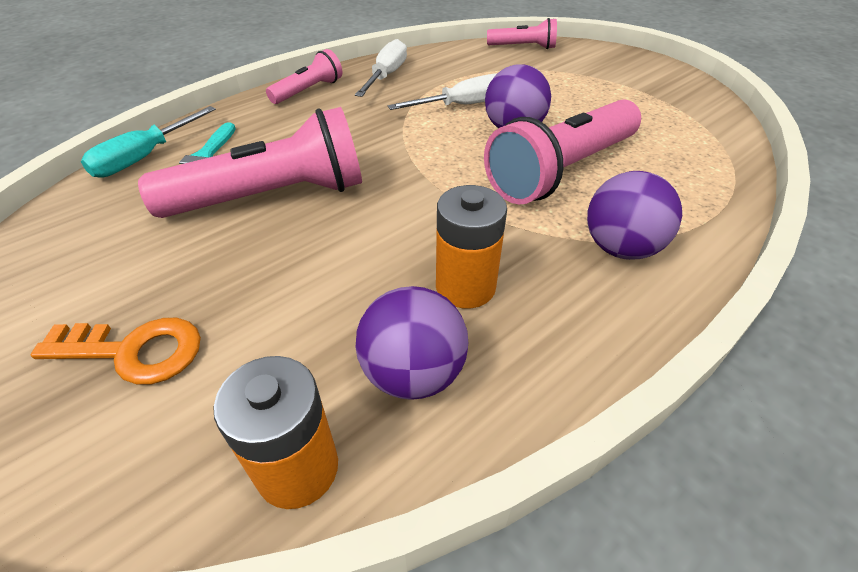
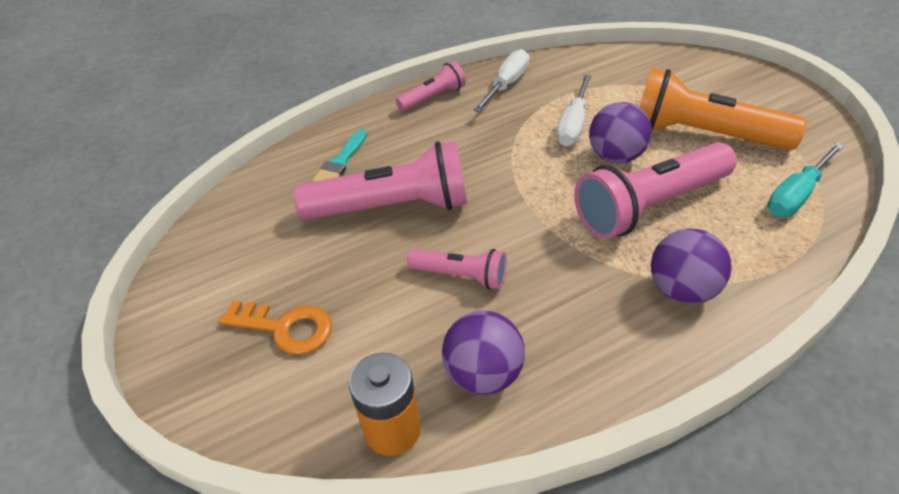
camera: 15 degrees right, 0 degrees up
turquoise screwdriver [81,106,216,178] -> turquoise screwdriver moved to [767,143,844,217]
white screwdriver [388,74,496,110] -> white screwdriver turned 120 degrees clockwise [556,75,591,146]
orange battery [436,185,507,309] -> none
pink flashlight [487,18,557,49] -> pink flashlight moved to [407,249,507,289]
none -> orange flashlight [639,68,807,150]

